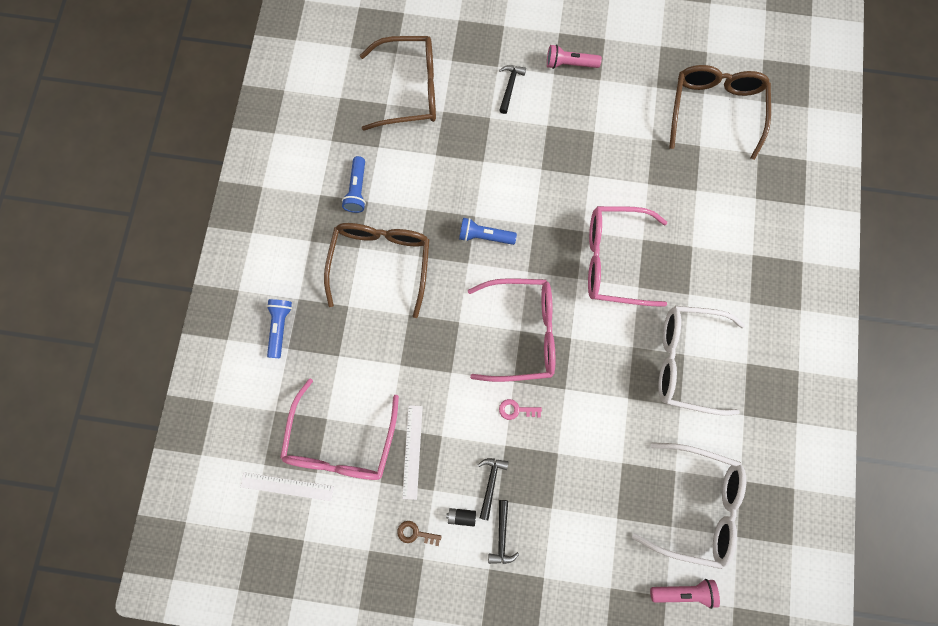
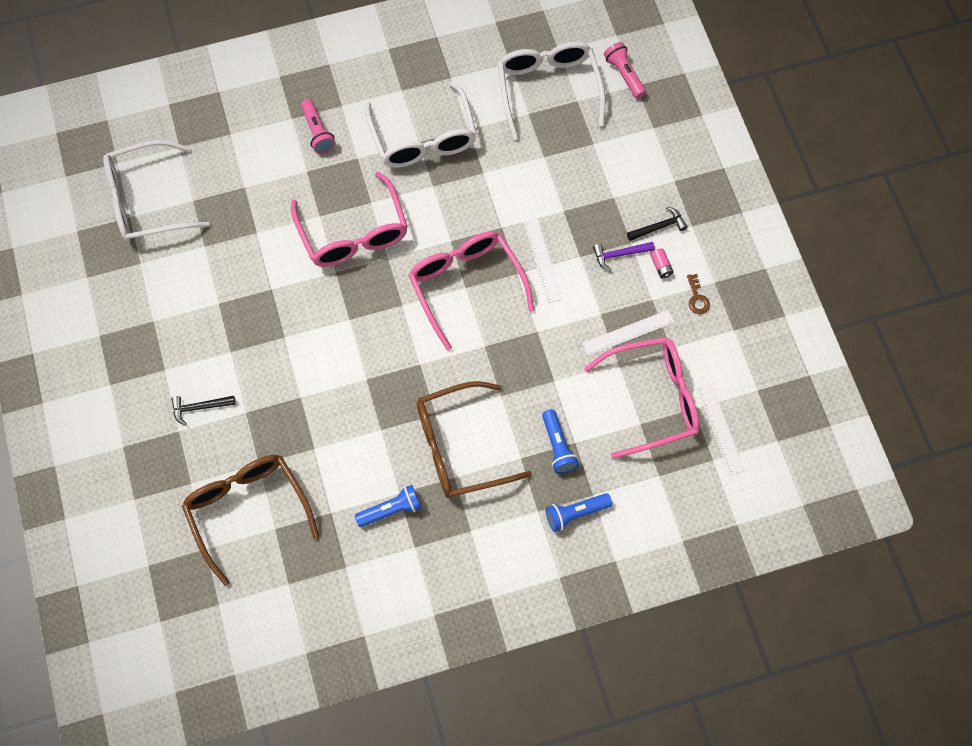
camera: 115 degrees left, 10 degrees down
black battery [446,508,476,526] -> pink battery [650,248,674,278]
blue flashlight [459,218,517,245] -> blue flashlight moved to [542,409,579,474]
black hammer [478,458,509,520] -> purple hammer [593,242,655,271]
pink key [499,399,542,420] -> white ruler [524,219,562,303]
pink flashlight [547,45,602,69] -> pink flashlight moved to [301,99,336,154]
brown glasses [669,65,771,160] -> white glasses [103,140,209,242]

